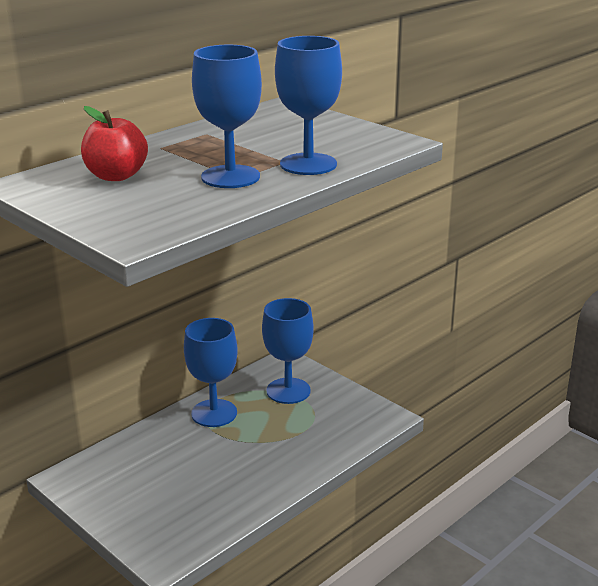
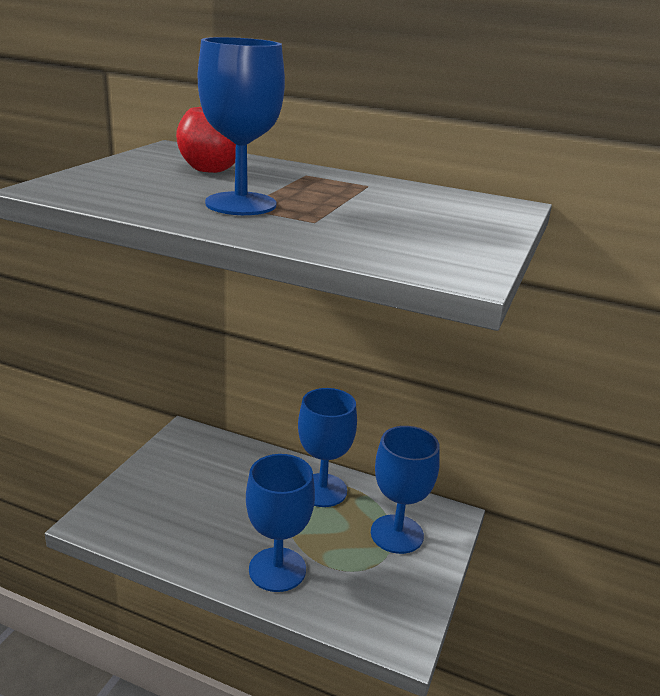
camera: 65 degrees right, 0 degrees up
blue goblet [275,36,342,175] -> blue goblet moved to [246,454,315,592]

